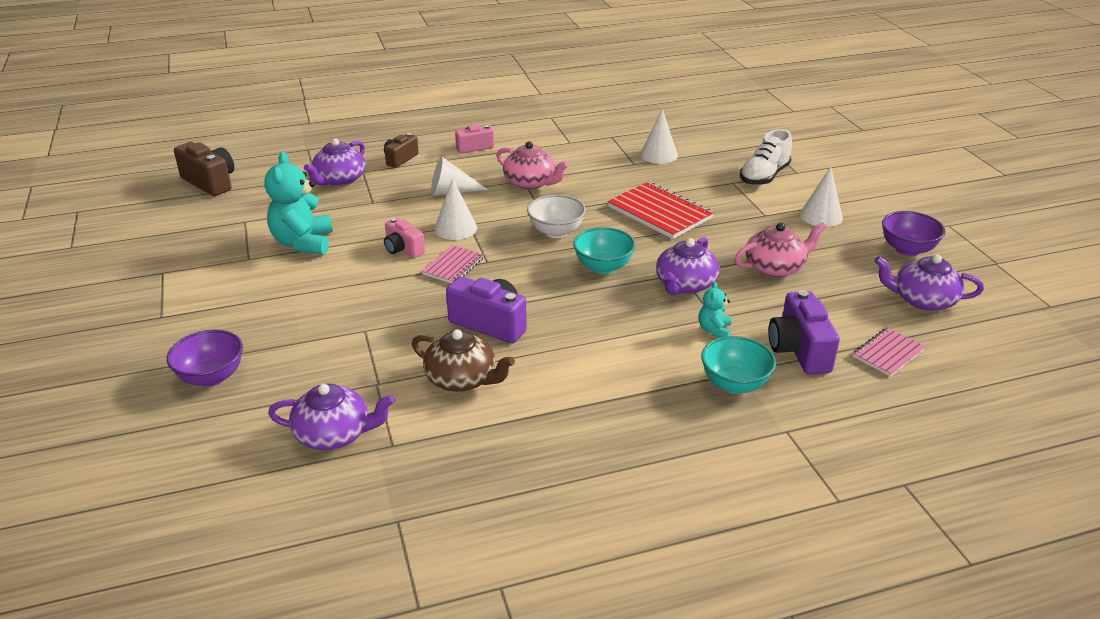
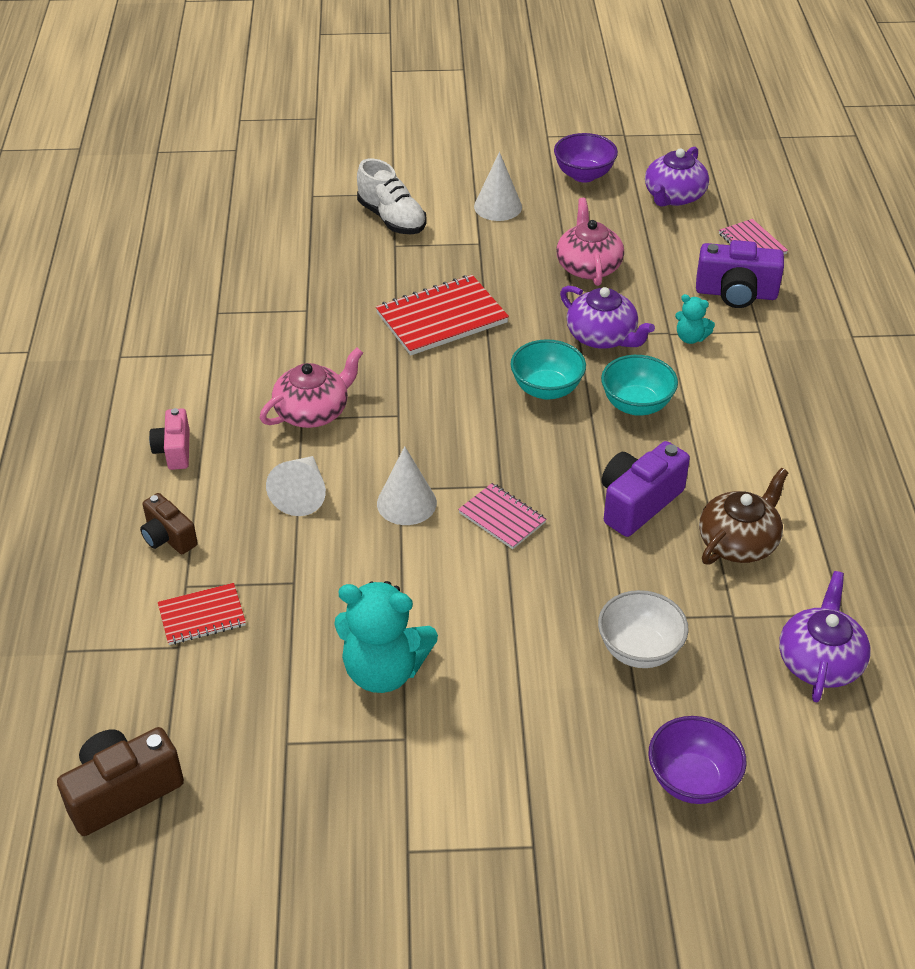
camera: 75 degrees left, 10 degrees up
purple teapot [304,138,366,186] -> red notebook [158,583,246,645]
pink camera [384,218,425,258] -> none
white bowl [527,195,586,238] -> white bowl moved to [598,590,689,668]
white cone [640,109,678,164] -> none
turquoise bowl [701,336,776,394] -> turquoise bowl moved to [601,355,678,416]

